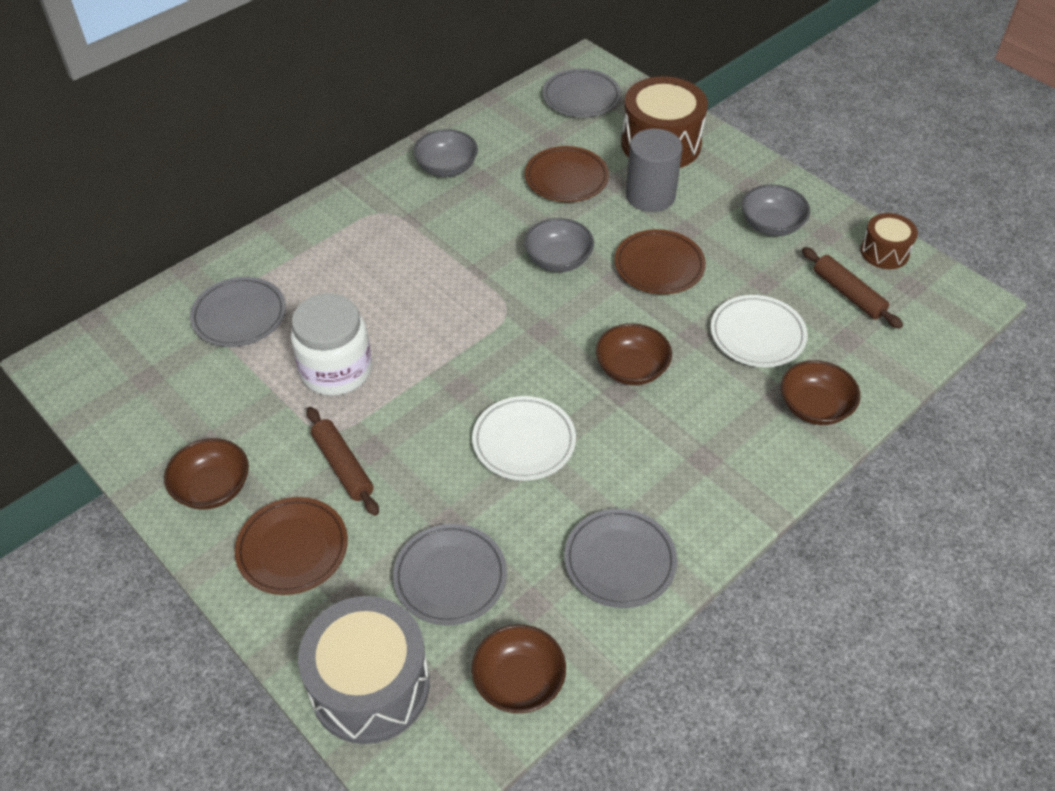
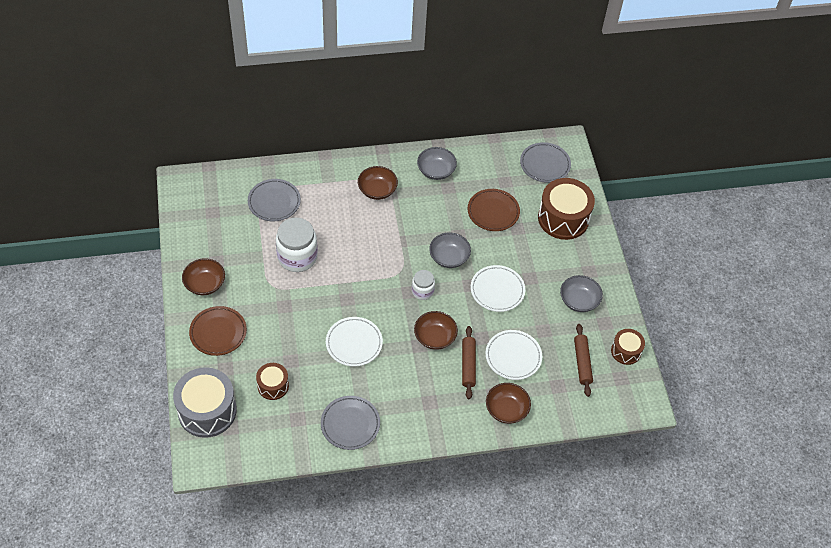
camera: 30 degrees right, 5 degrees up
brown rolling pin [307,407,379,516] -> brown rolling pin moved to [462,326,476,399]
grey plate [393,524,507,625] -> brown drum [256,363,289,400]
brown bowl [472,624,566,713] -> brown bowl moved to [358,166,398,200]
brown plate [615,229,706,294] -> white plate [471,265,525,312]
grey cylinder [626,129,682,212] -> none
none -> white jar [412,270,435,300]

